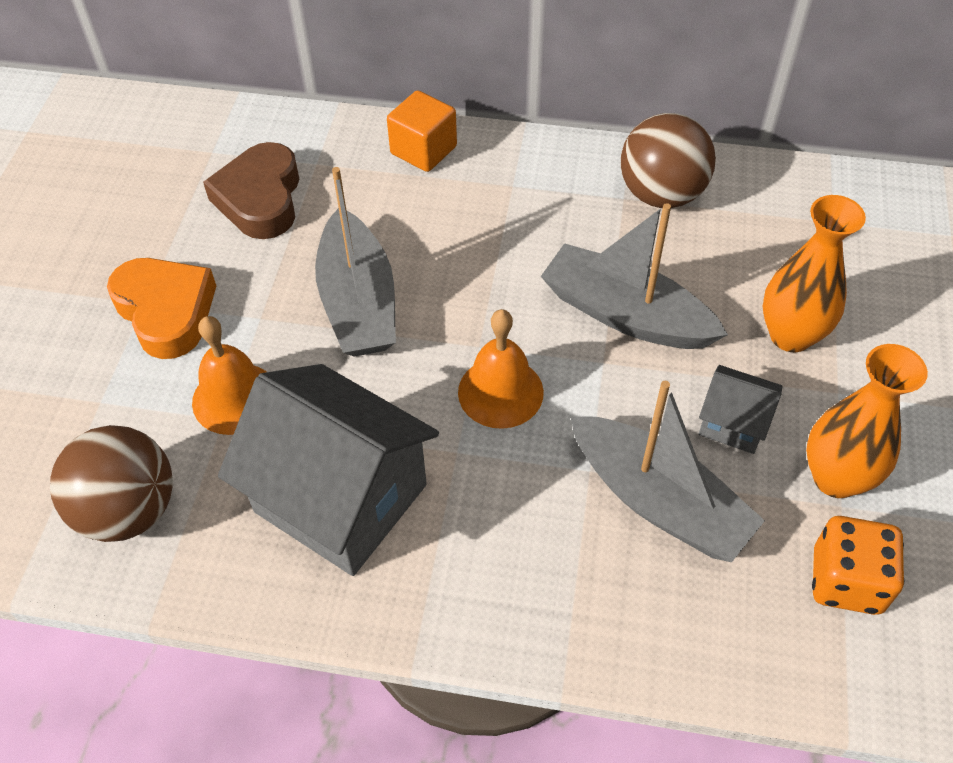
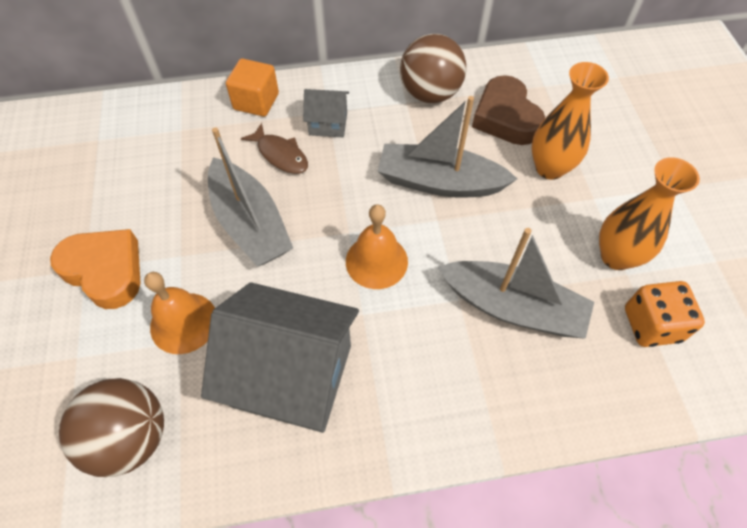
camera: 20 degrees left, 5 degrees up
brown heart [203,142,299,239] -> brown heart moved to [472,75,545,145]
grey house [699,365,782,454] -> grey house moved to [303,89,349,137]
none -> brown fish [241,123,308,174]

